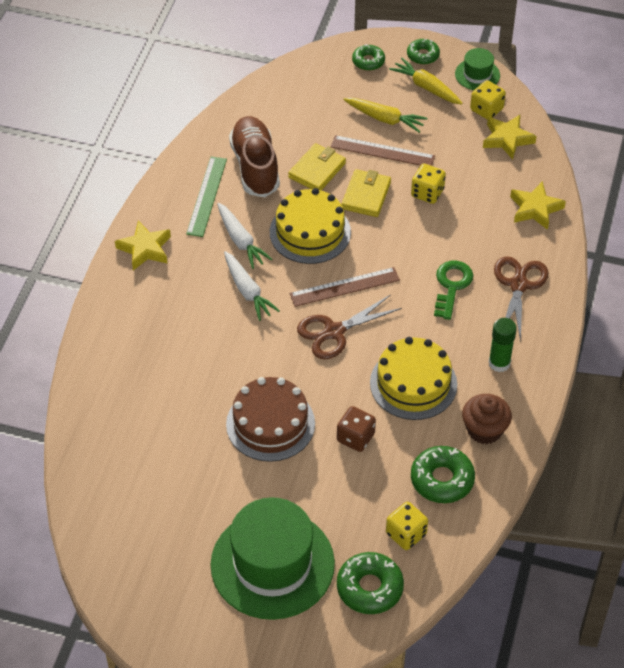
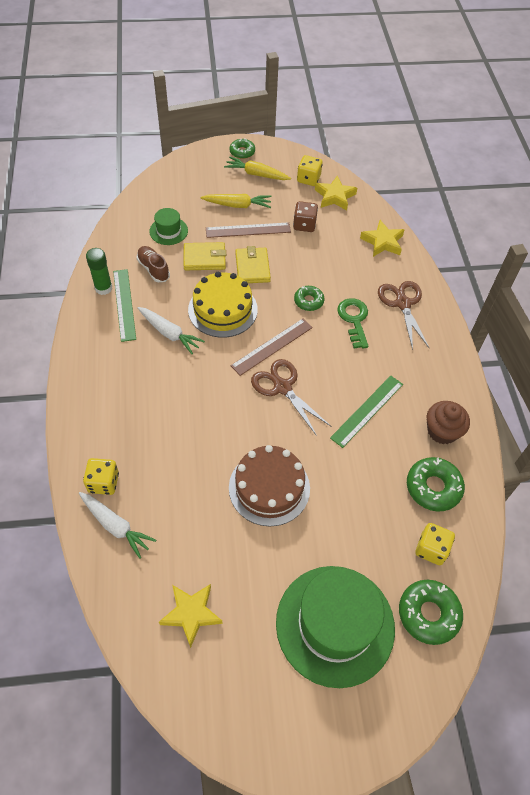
camera: 25 degrees left, 5 degrees up
yellow star [115,221,171,270] -> yellow star moved to [159,584,223,648]
white carrot [224,251,280,321] -> white carrot moved to [79,492,156,559]
brown shoe [229,116,280,197] -> brown shoe [137,246,170,282], size x0.57
yellow wallet [288,143,346,191] -> yellow wallet turned 75 degrees clockwise [184,242,226,270]
brown scissors [297,294,402,359] -> brown scissors turned 105 degrees clockwise [251,359,331,436]
brown dice [337,406,376,452] -> brown dice moved to [293,201,318,232]
green donut [352,44,385,71] -> green donut moved to [294,286,324,311]
yellow cake [370,337,457,420] -> green ruler [330,376,403,448]
yellow dice [411,163,446,204] -> yellow dice moved to [83,458,119,495]
green hat [455,48,500,90] -> green hat moved to [149,208,188,245]
green glue stick [488,318,517,372] -> green glue stick moved to [86,248,112,295]

